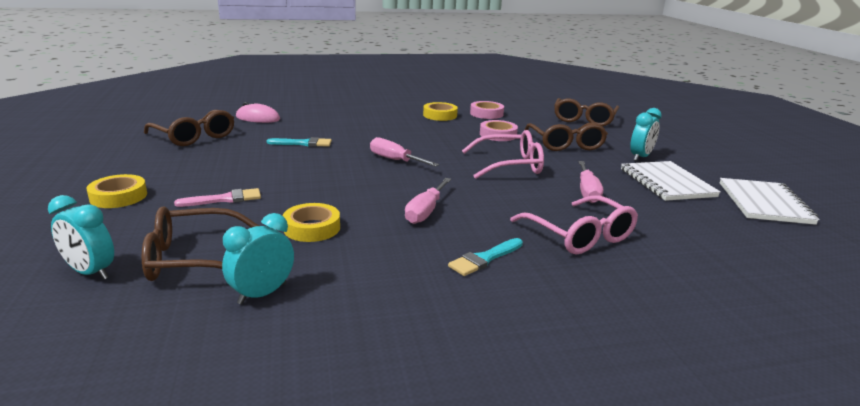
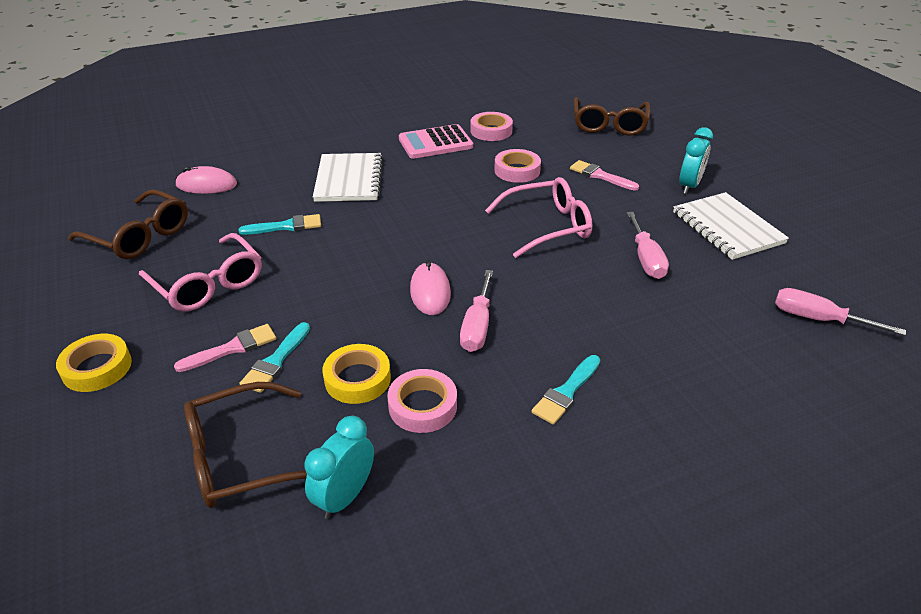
camera: 10 degrees left, 15 degrees up
turquoise clock [48,195,114,280] -> none
pink screwdriver [370,137,439,167] -> pink screwdriver moved to [775,288,906,336]
yellow tape [423,102,458,121] -> pink calculator [399,124,473,159]
pink glasses [510,195,638,254] -> pink glasses moved to [139,233,262,312]
brown glasses [525,123,608,151] -> pink brush [570,160,639,191]
white notebook [720,178,820,225] -> white notebook moved to [313,153,383,202]
none -> turquoise brush [240,322,310,393]
none -> pink tape [387,369,457,433]
none -> pink mouse [410,260,451,315]

